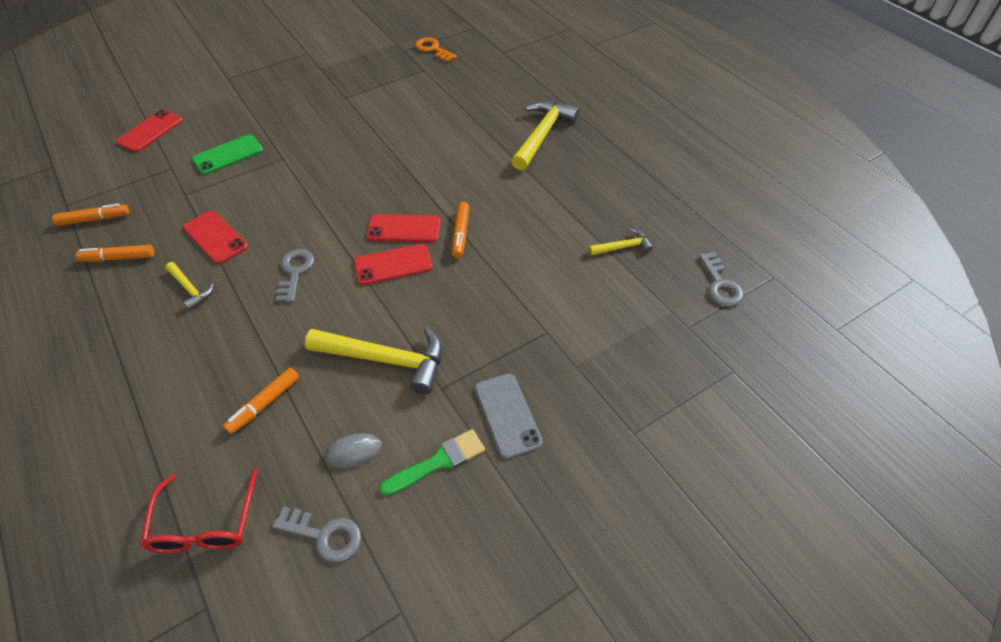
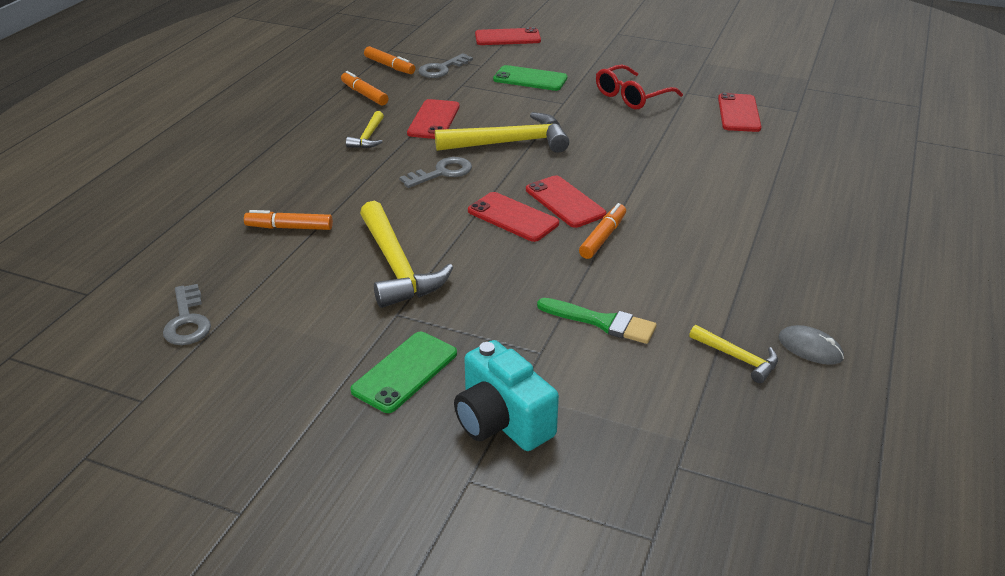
camera: 55 degrees right, 15 degrees down
red glasses [140,469,258,553] -> red glasses moved to [596,64,683,109]
grey mouse [324,433,382,468] -> grey mouse moved to [778,325,844,364]
green brush [379,429,485,496] -> green brush moved to [537,298,657,344]
orange key [415,37,457,62] -> none
orange marker [452,202,470,258] -> orange marker turned 150 degrees clockwise [579,203,626,259]
grey phone [475,373,543,459] -> green phone [350,332,457,413]
yellow hammer [511,101,579,171] -> yellow hammer moved to [435,112,569,153]
grey key [699,252,744,306] -> grey key moved to [418,53,473,78]
none -> turquoise camera [454,340,559,451]
none -> red phone [718,93,762,132]

